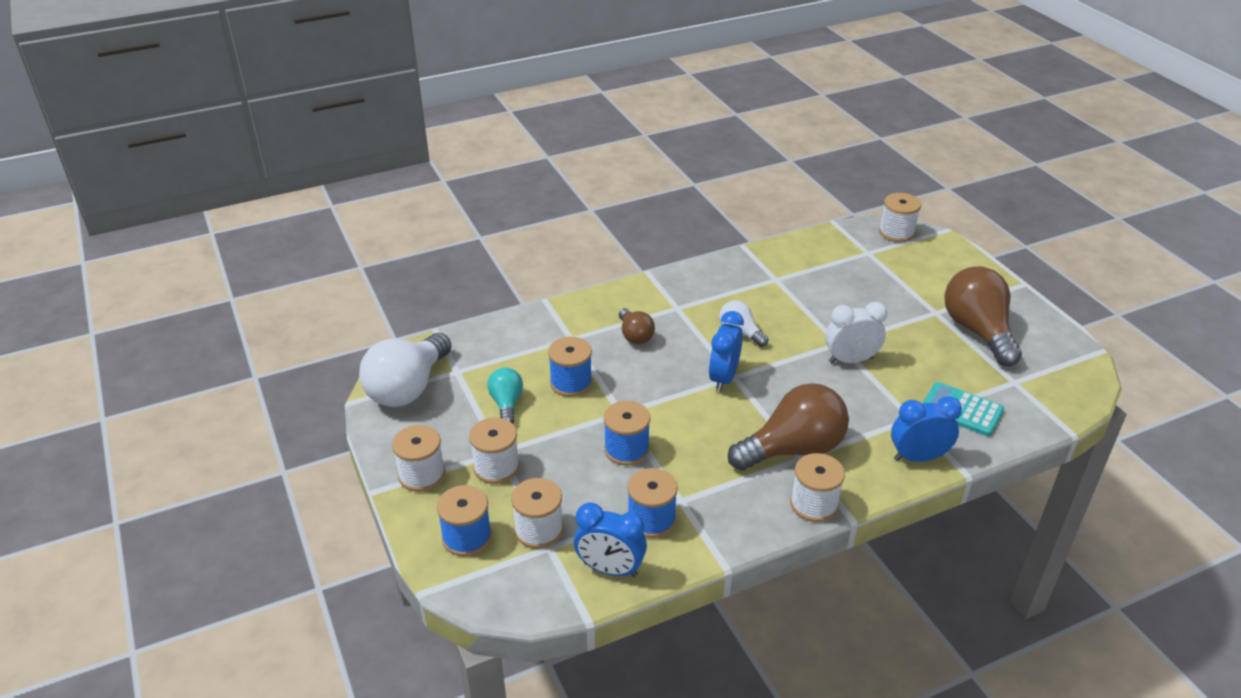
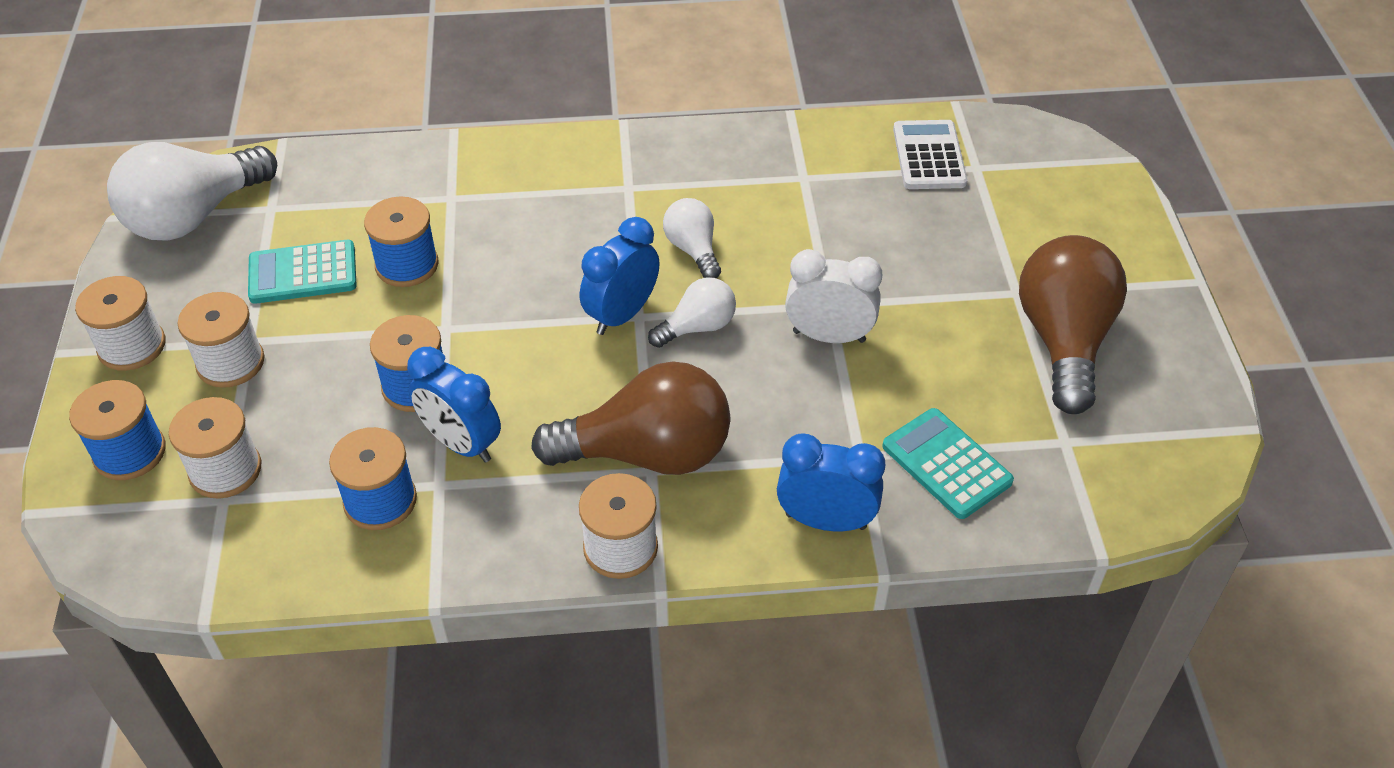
camera: 20 degrees right, 10 degrees up
turquoise light bulb [487,368,523,424] -> turquoise calculator [248,240,357,304]
blue clock [574,502,647,577] -> blue clock moved to [407,347,501,463]
brown light bulb [619,308,655,344] -> none
white spool [879,193,921,242] -> none
none -> white light bulb [648,277,736,348]
none -> white calculator [893,120,967,189]

